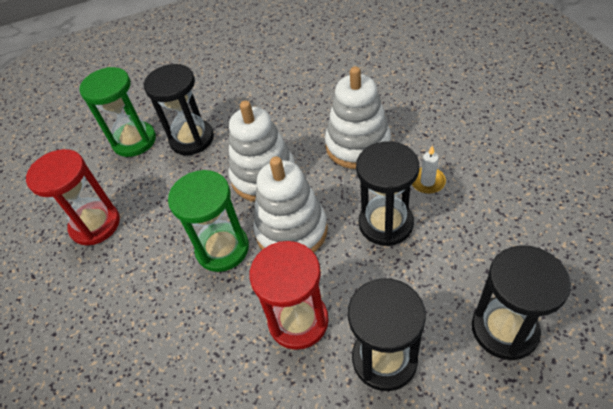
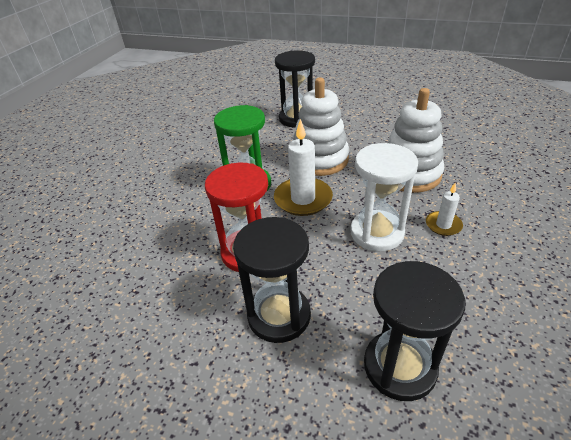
camera: 35 degrees right, 10 degrees down
red hourglass [26,149,120,246] -> none
green hourglass [79,67,156,157] -> none
white stacking toy [253,156,328,253] -> white candle [274,119,333,216]
black hourglass [356,141,419,246] -> white hourglass [350,143,418,251]

